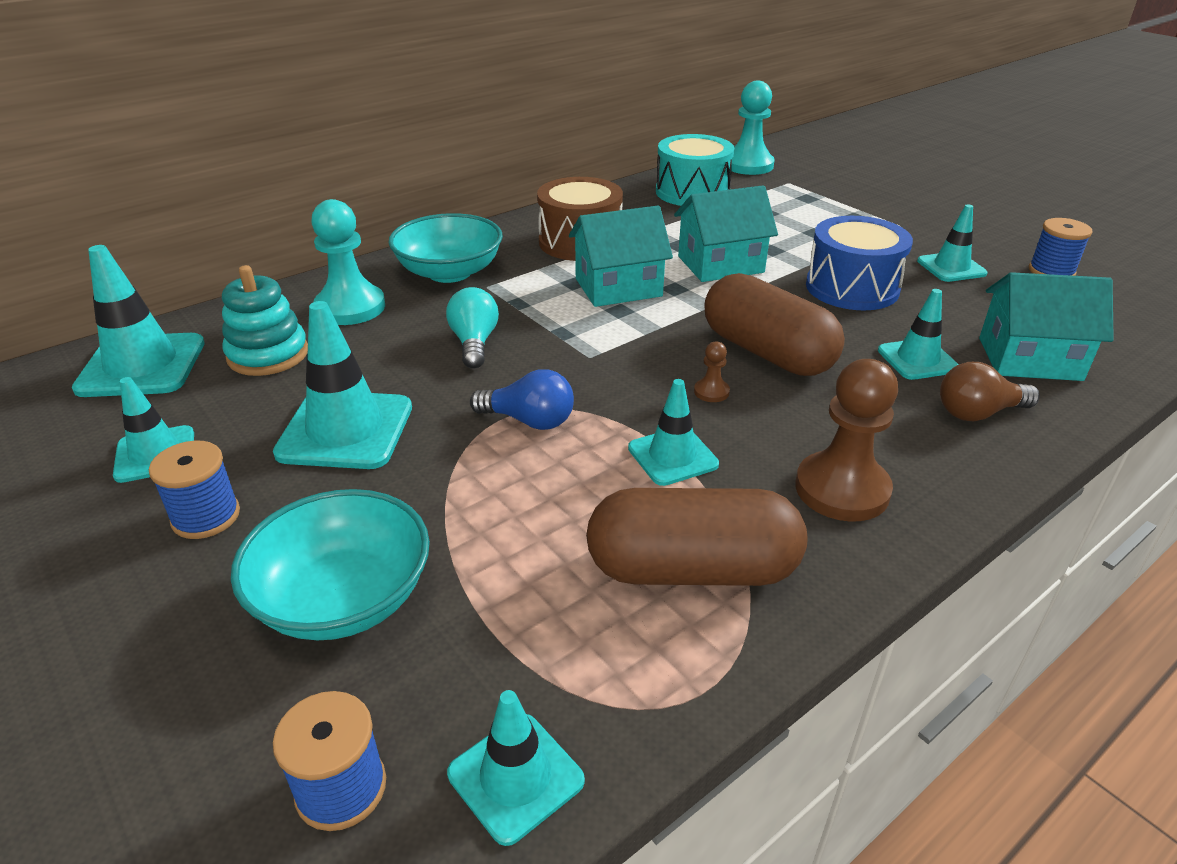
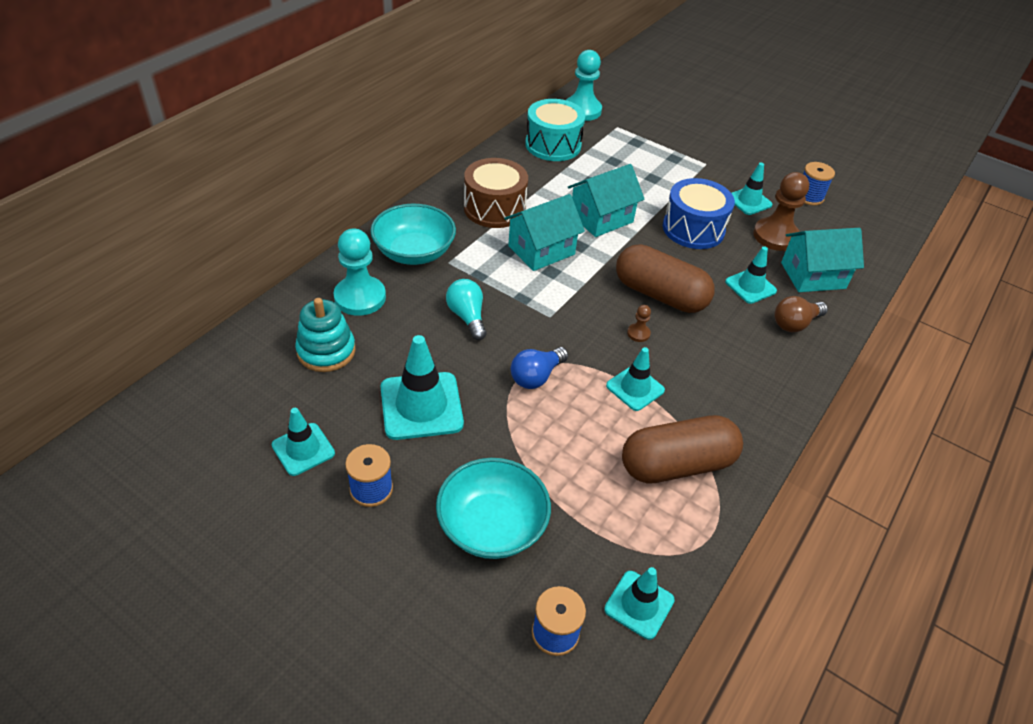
camera: 20 degrees left, 10 degrees up
turquoise traffic cone [72,245,205,397] -> none
blue light bulb [470,369,574,430] -> blue light bulb turned 135 degrees clockwise [511,347,568,389]
brown pawn [795,359,898,522] -> brown pawn moved to [753,172,809,251]

